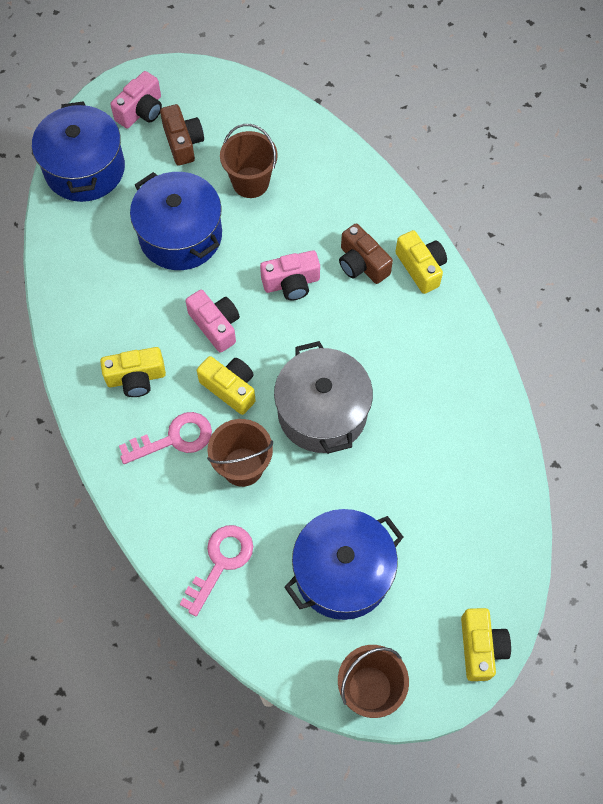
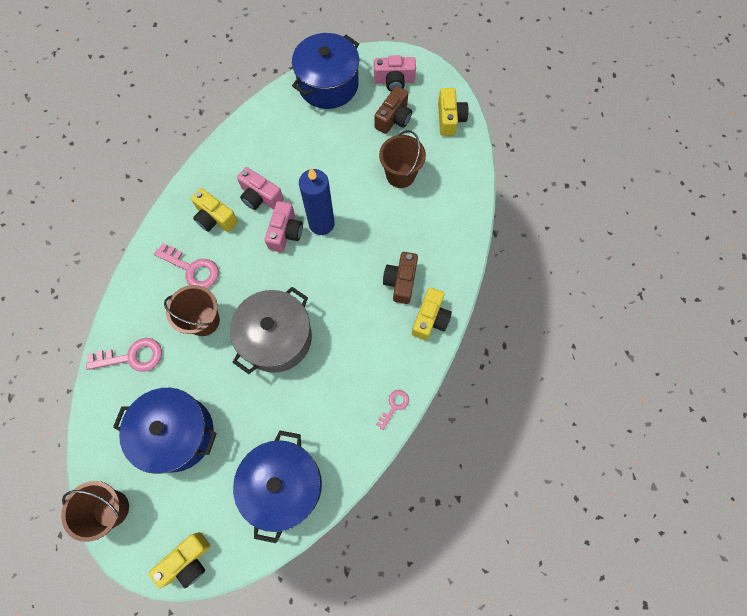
camera: 50 degrees right, 5 degrees up
blue pot [130,172,222,270] -> blue pot moved to [233,430,322,543]
yellow camera [197,356,256,415] -> yellow camera moved to [438,88,469,136]
pink camera [260,250,320,301] -> pink camera moved to [237,167,283,210]
none -> blue candle [299,168,335,235]
none -> pink key [376,390,409,430]

